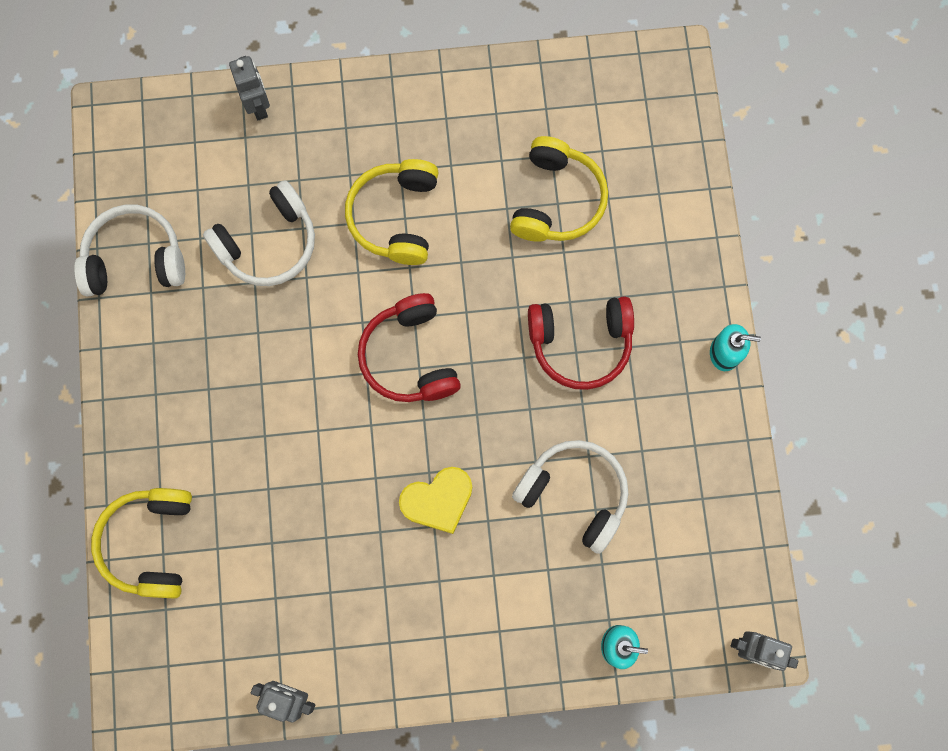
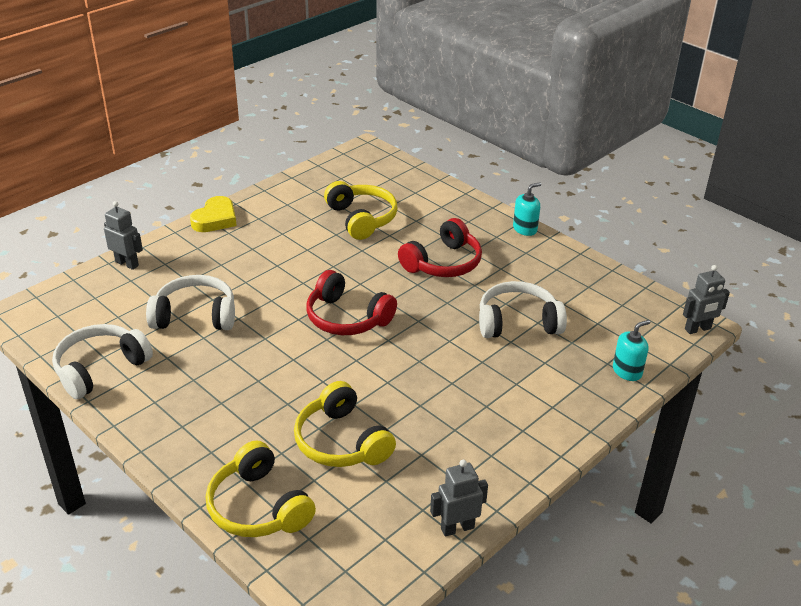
camera: 40 degrees left, 40 degrees down
white headphones [203,180,315,286] -> white headphones turned 105 degrees counterclockwise [146,275,235,330]
yellow headphones [345,159,438,265] -> yellow headphones moved to [294,381,396,467]
yellow heart [399,467,472,534] -> yellow heart moved to [190,196,237,232]

